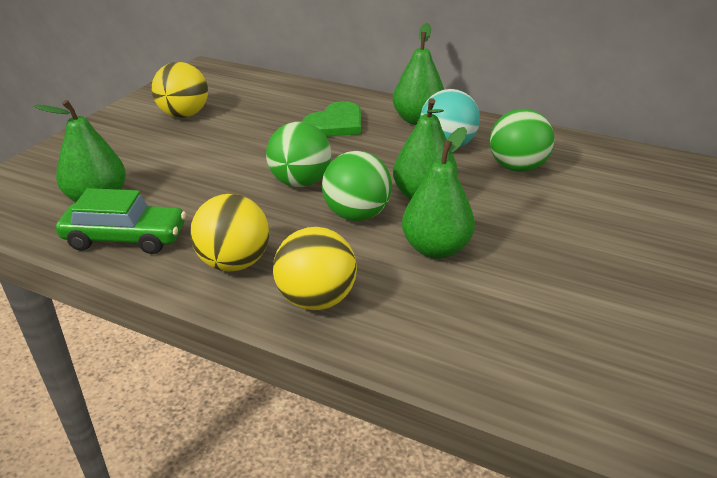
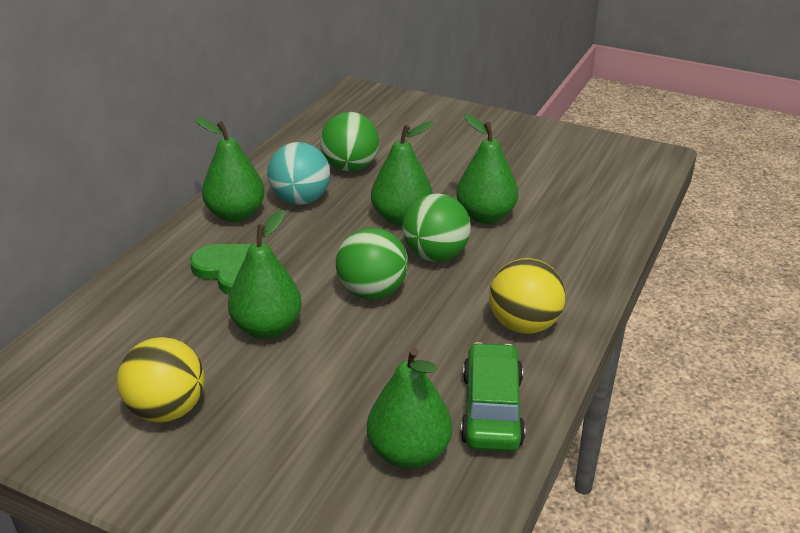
camera: 90 degrees left, 0 degrees up
yellow ball [273,227,357,310] -> none
none -> green pear [228,210,302,339]

